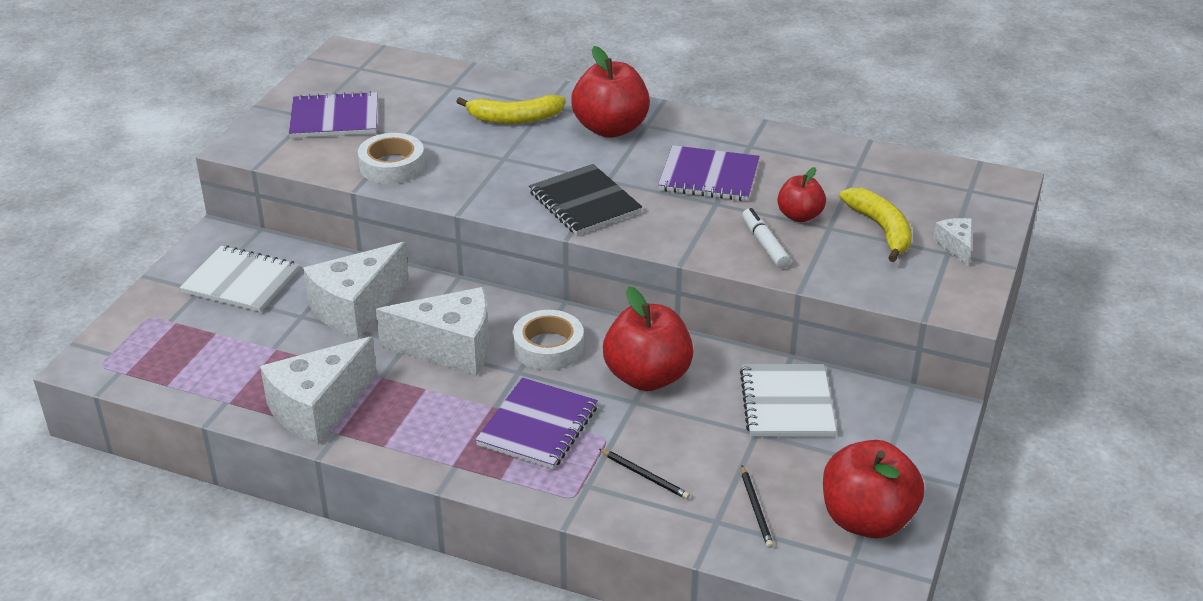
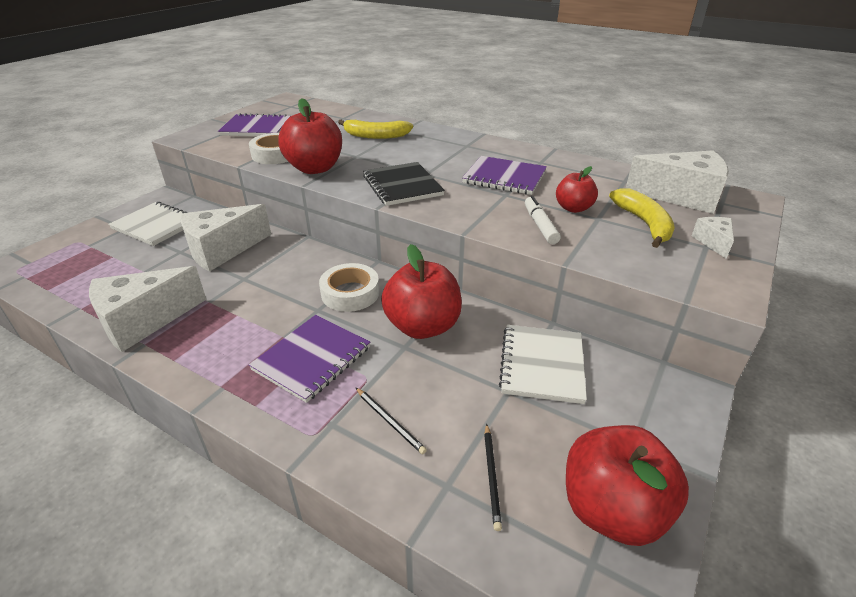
camera: 10 degrees right, 0 degrees up
white cheese [376,287,489,376] -> white cheese moved to [626,150,729,214]
red apple [571,46,650,138] -> red apple moved to [278,98,342,174]

